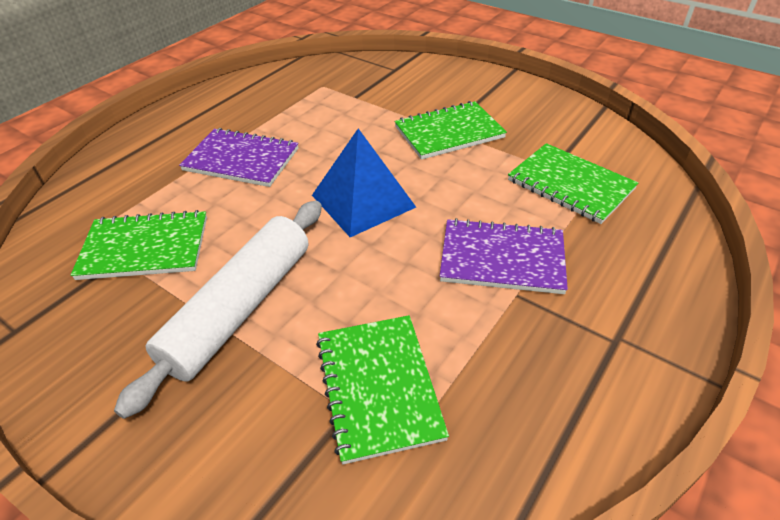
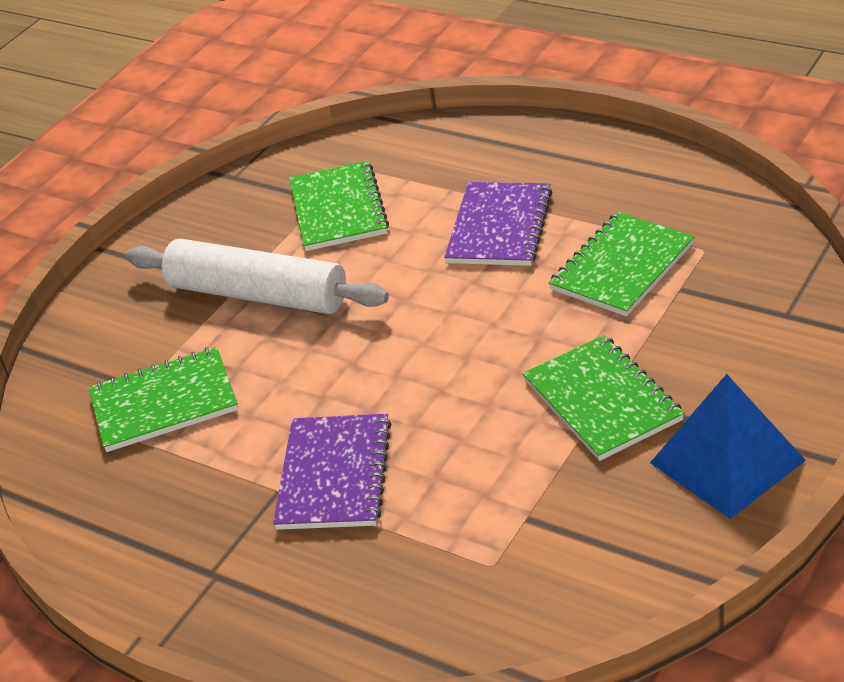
camera: 90 degrees right, 5 degrees down
blue pyramid [312,128,416,237] -> blue pyramid moved to [650,374,806,519]
green notebook [508,143,638,224] -> green notebook moved to [549,212,694,316]

